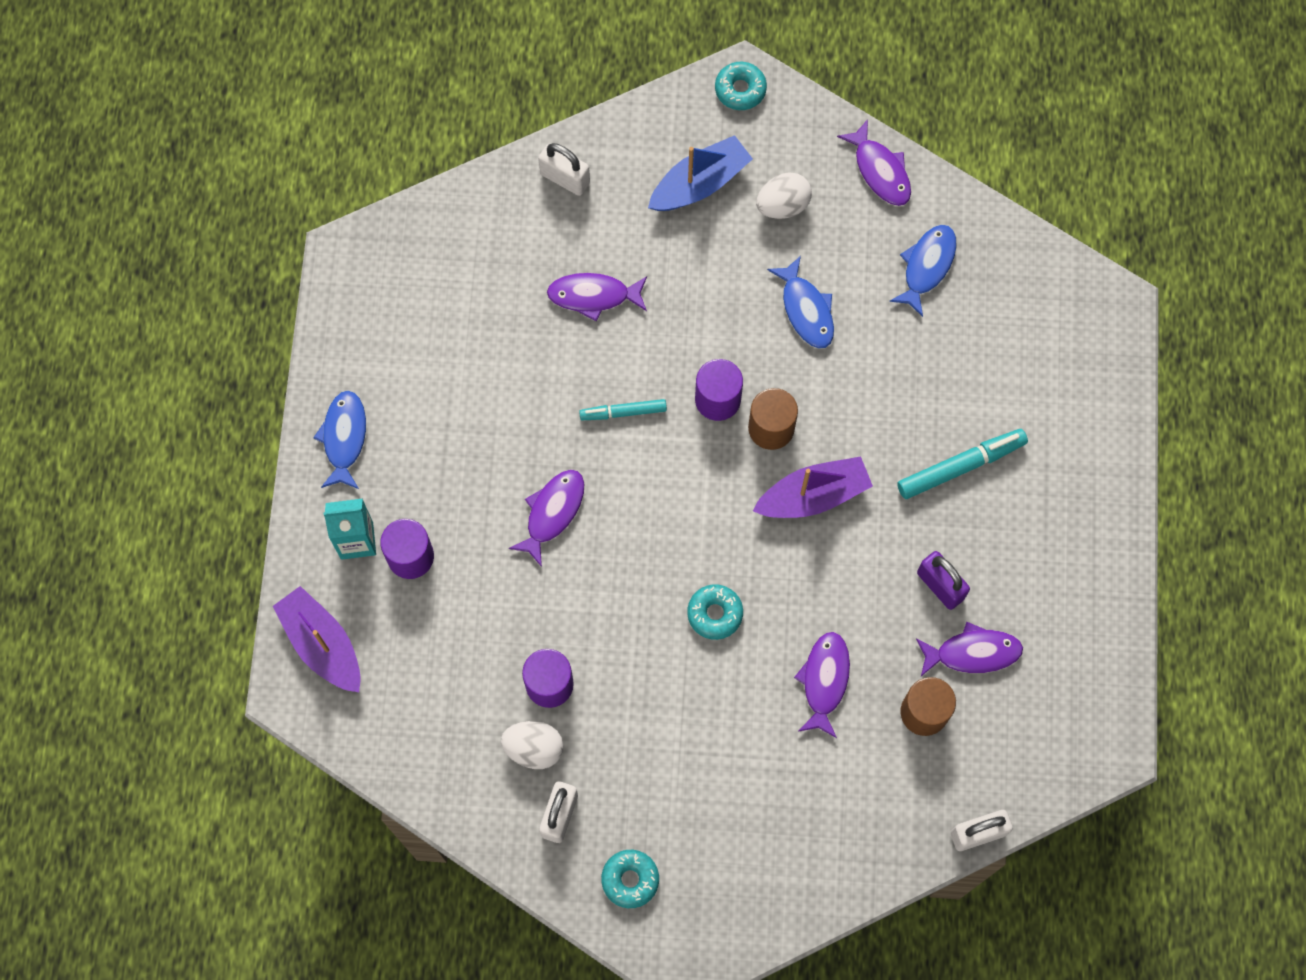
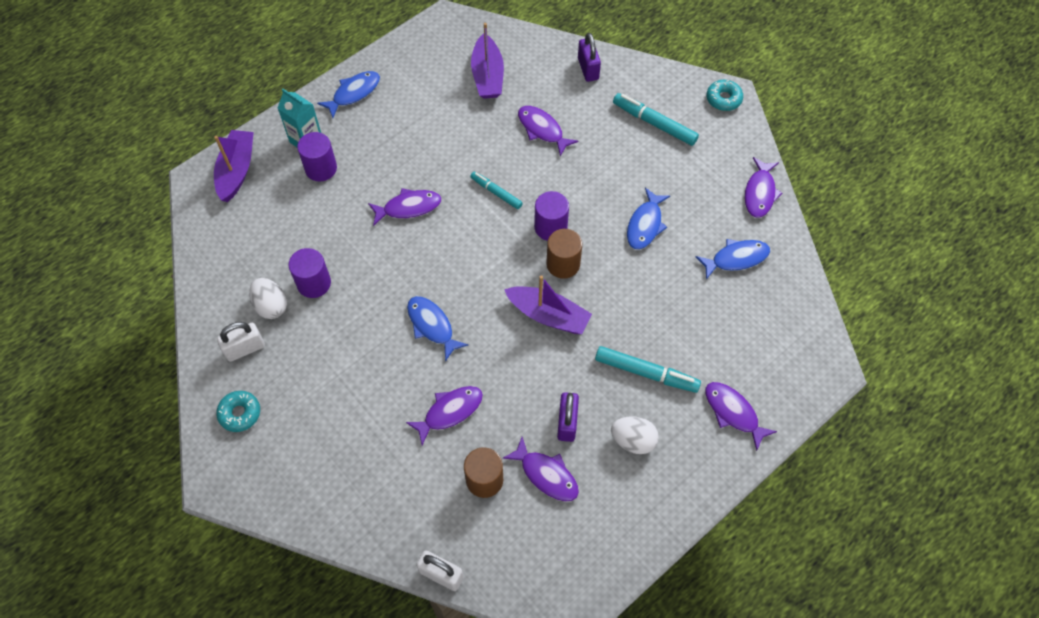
camera: 45 degrees right, 10 degrees down
white padlock [538,143,590,196] -> purple padlock [578,33,601,82]
blue boat [648,135,753,211] -> turquoise marker [613,93,699,146]
turquoise donut [687,584,743,640] -> blue fish [407,296,468,362]
white egg [756,172,812,219] -> white egg moved to [611,416,659,454]
none -> purple boat [471,23,504,99]
none -> purple fish [705,382,777,451]

